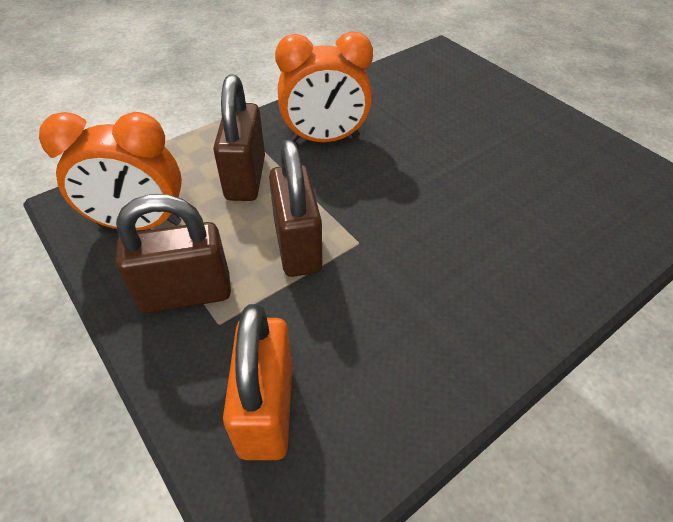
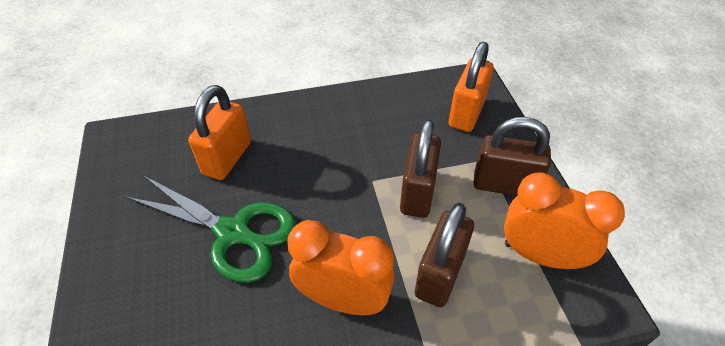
camera: 155 degrees left, 0 degrees up
none -> green scissors [126,175,296,283]
none -> orange padlock [188,85,251,180]

